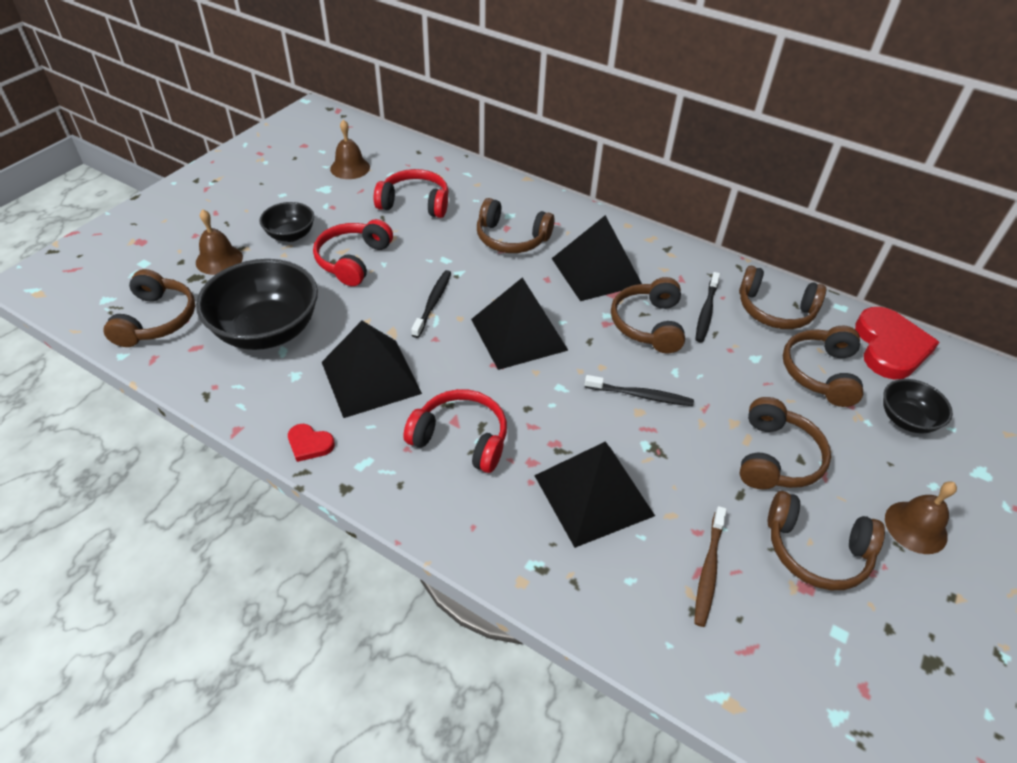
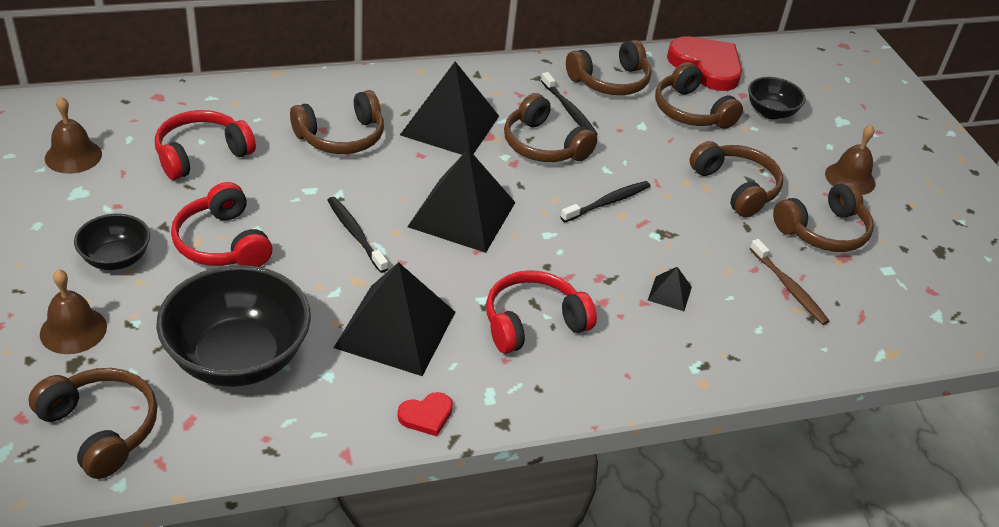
camera: 50 degrees left, 5 degrees down
black pyramid [534,442,655,548] -> black pyramid [648,267,692,311], size x0.43

